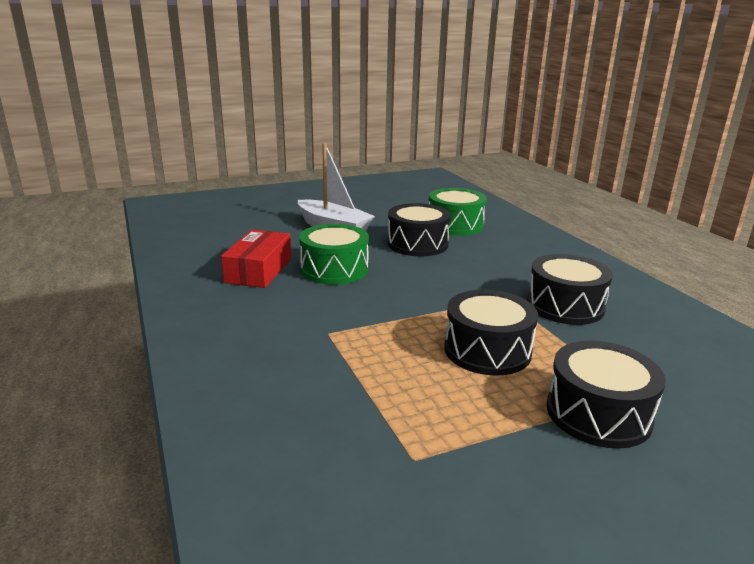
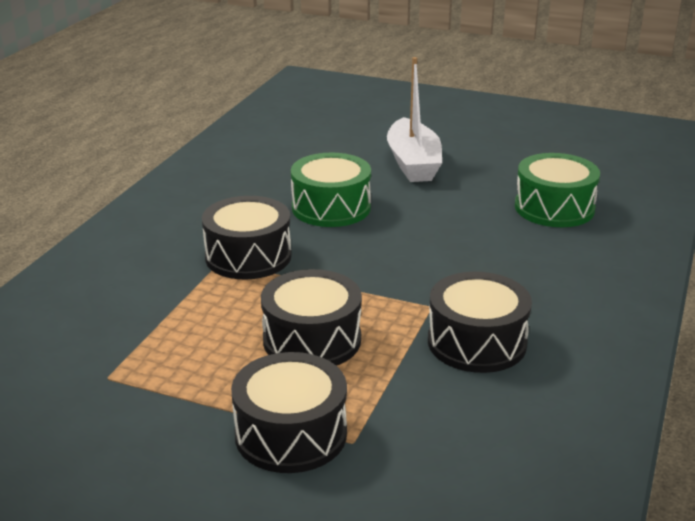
camera: 45 degrees right, 5 degrees up
red box [221,230,291,288] -> none
black drum [387,203,451,256] -> black drum moved to [202,196,292,279]

